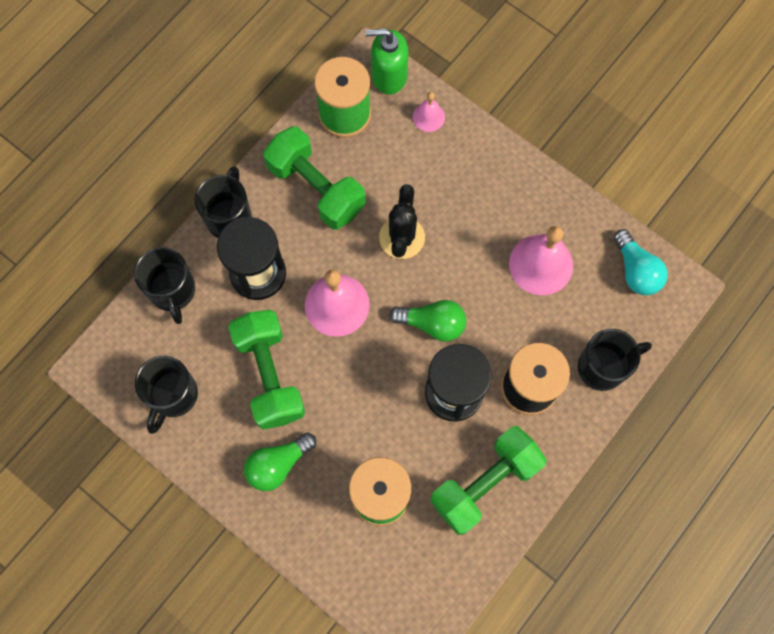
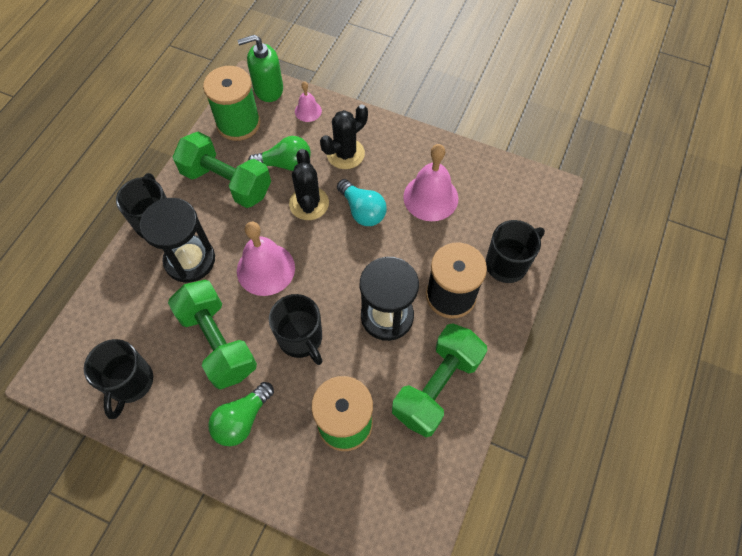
camera: 15 degrees left, 10 degrees down
black mug [134,247,195,324] -> black mug moved to [269,294,322,365]
green light bulb [389,300,466,342] -> green light bulb moved to [248,136,311,171]
turquoise light bulb [614,229,668,295] -> turquoise light bulb moved to [337,179,387,226]
none -> black cactus [320,104,368,169]

